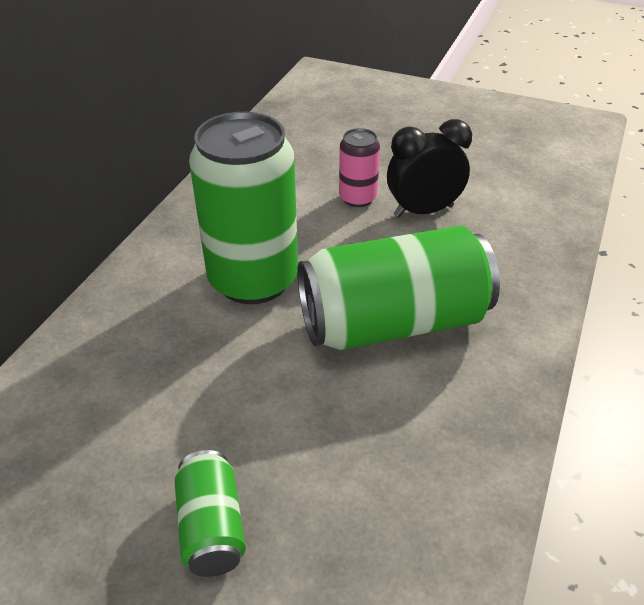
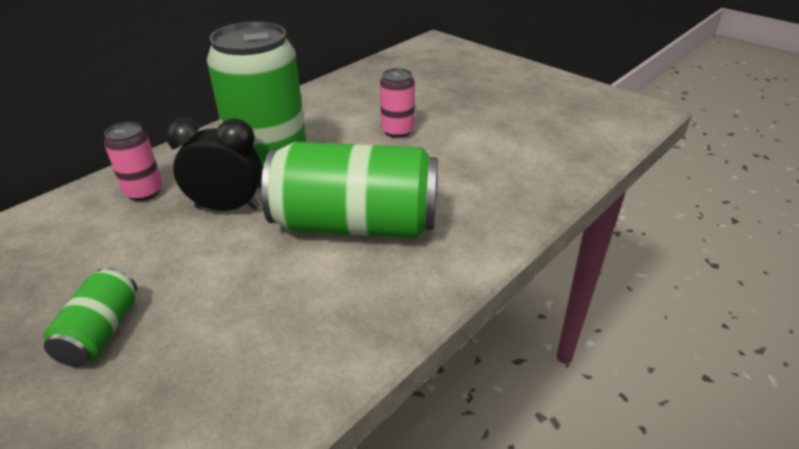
camera: 20 degrees right, 5 degrees down
black clock [387,119,472,218] -> black clock moved to [166,117,262,211]
none -> pink can [104,122,162,201]

